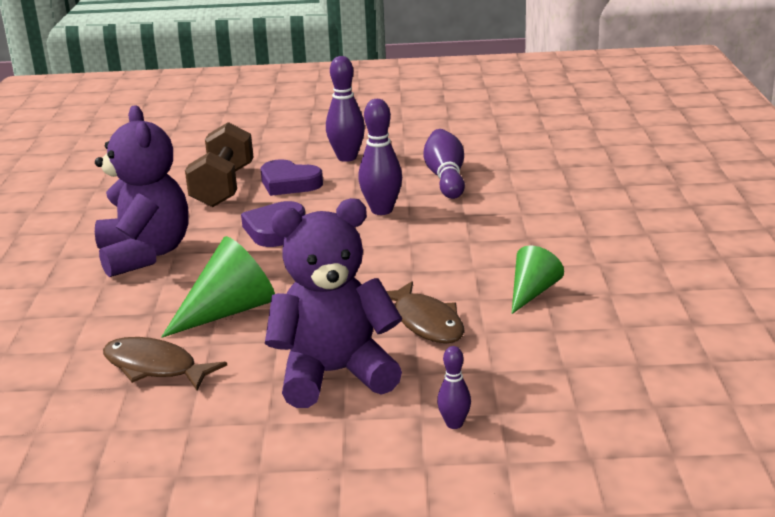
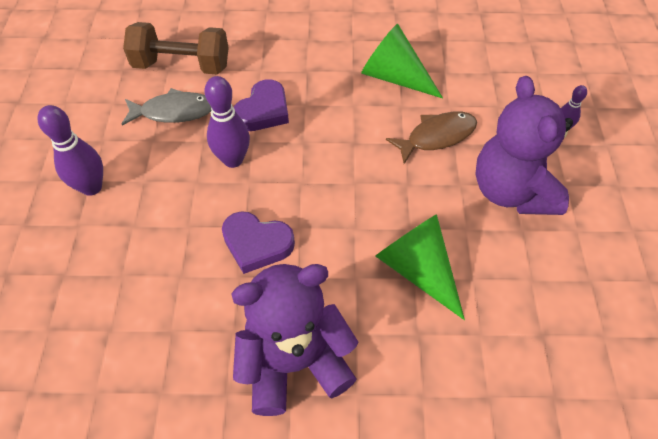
camera: 90 degrees left, 30 degrees up
brown fish [103,337,227,390] -> none
brown dumbbell [185,122,253,207] -> brown dumbbell moved to [123,22,229,75]
purple heart [261,159,323,196] -> purple heart moved to [234,79,289,131]
purple bowling pin [423,129,465,199] -> grey fish [122,88,211,126]
green cone [512,245,564,314] -> green cone [361,24,443,98], size x1.57

